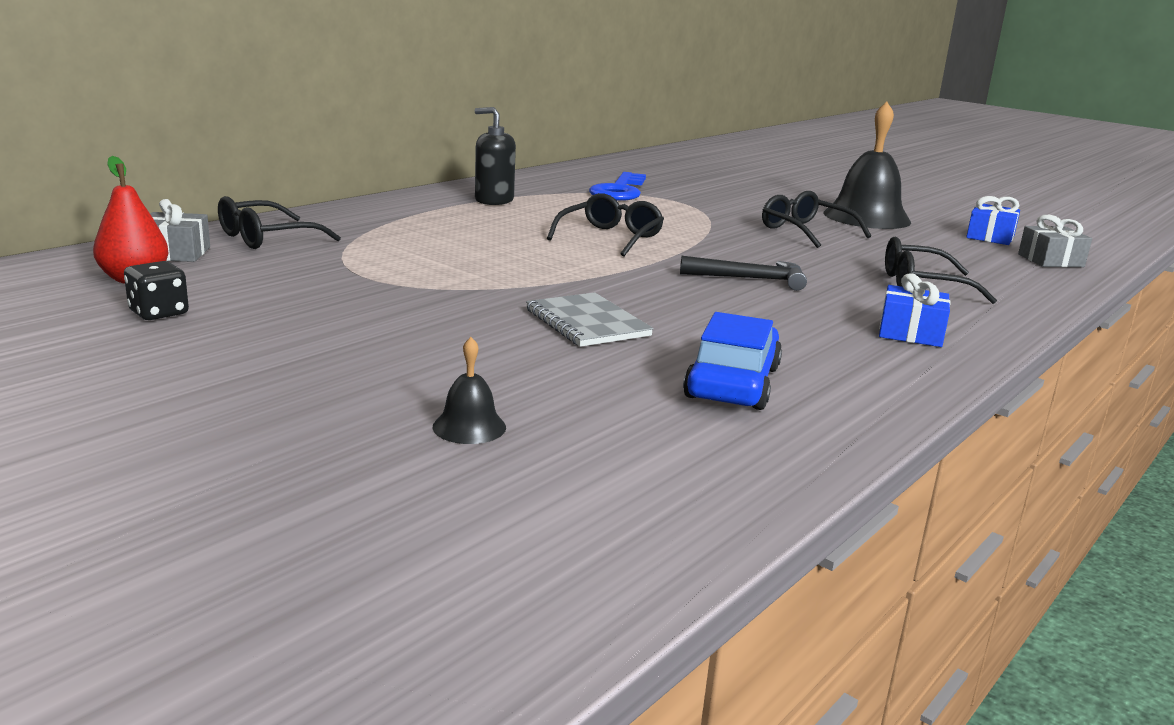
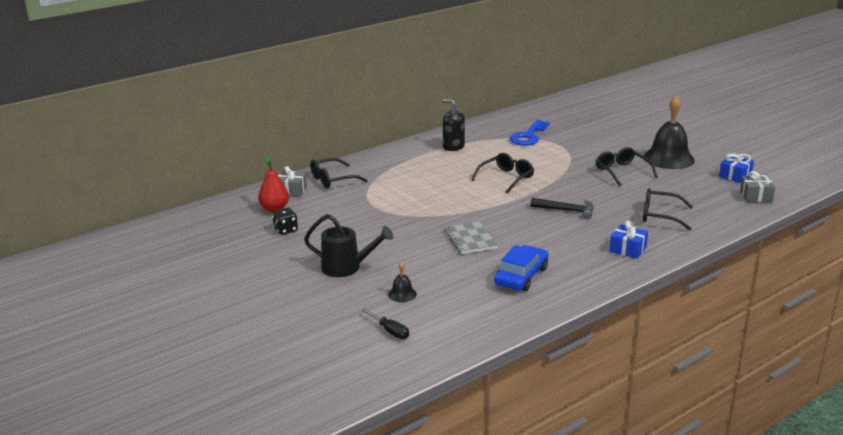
camera: 15 degrees right, 5 degrees up
none -> black watering can [304,214,394,277]
none -> black screwdriver [362,308,409,339]

